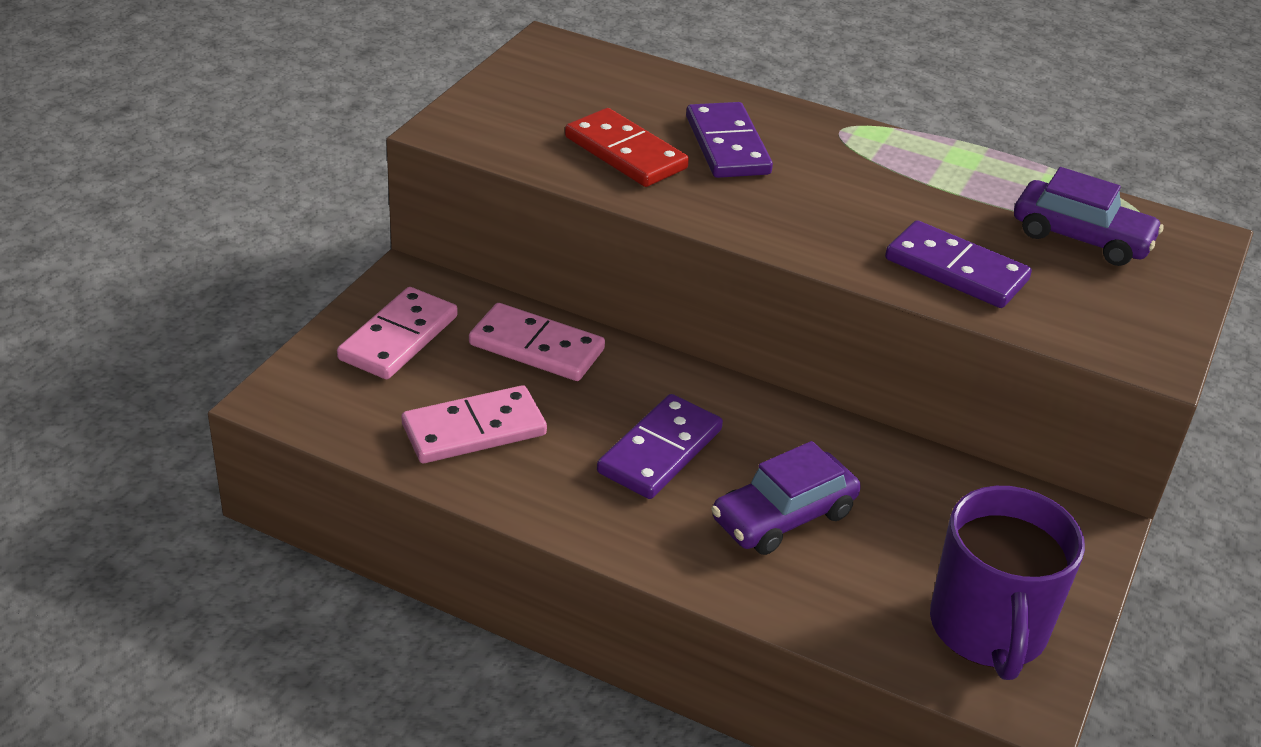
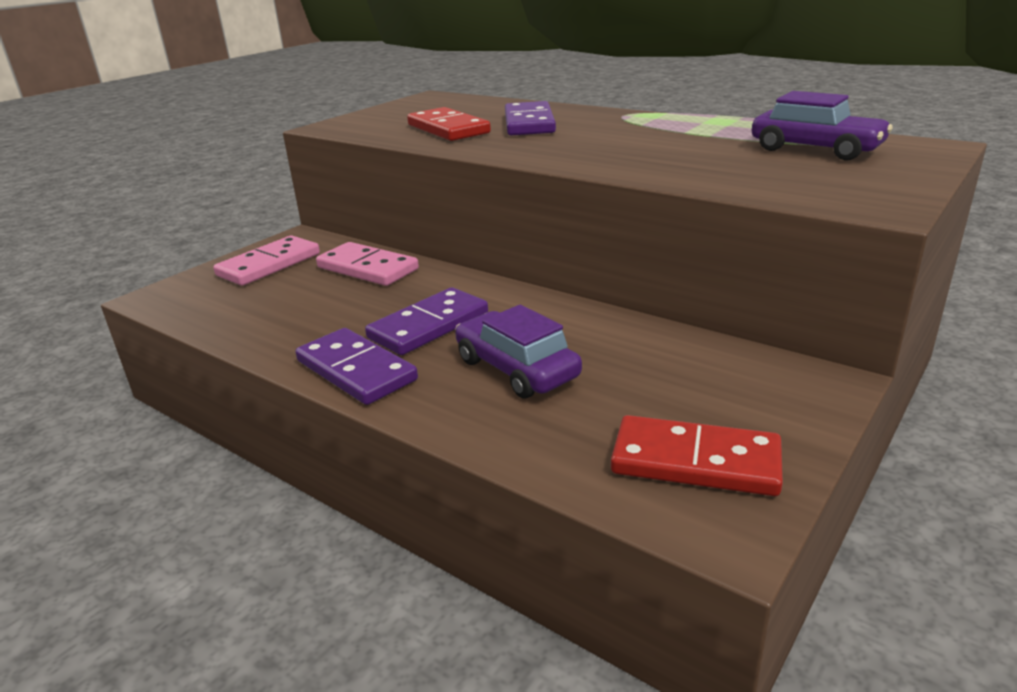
camera: 15 degrees right, 10 degrees down
pink domino [402,385,547,463] -> none
purple car [711,441,861,555] -> purple car turned 75 degrees clockwise [455,305,582,398]
purple domino [885,220,1032,308] -> purple domino moved to [295,328,418,405]
purple mug [930,486,1085,680] -> red domino [611,415,783,496]

